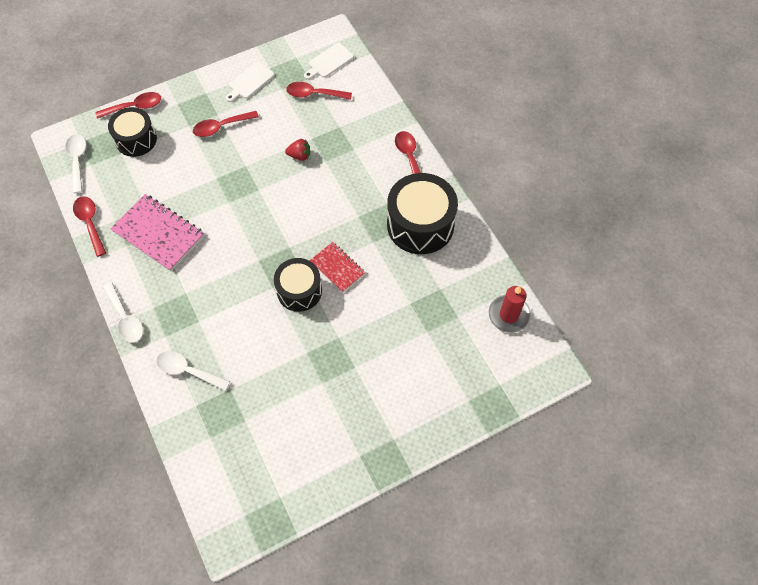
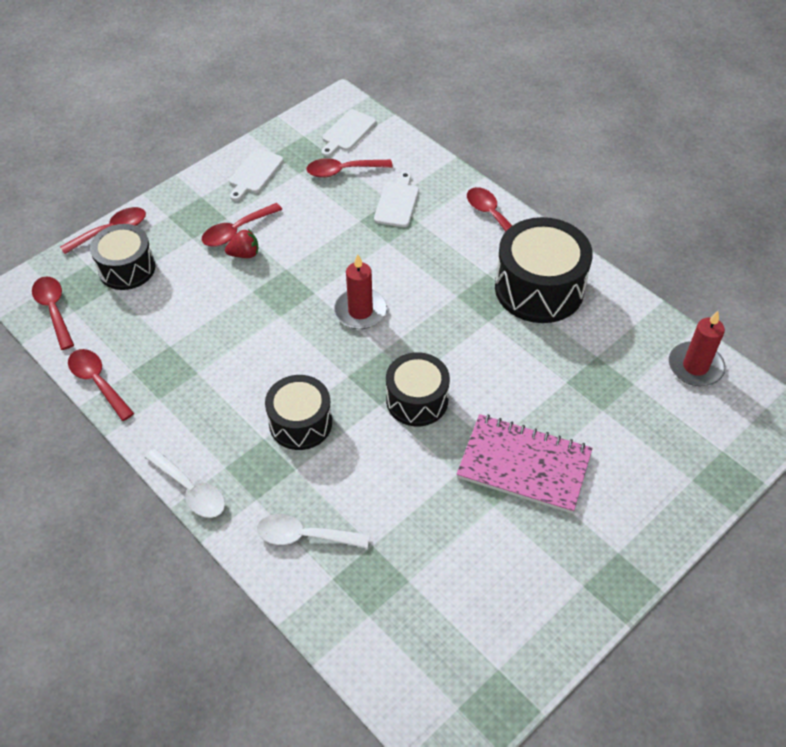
camera: 15 degrees left, 10 degrees down
white spoon [65,134,86,193] -> red spoon [32,276,74,350]
pink notebook [111,194,204,271] -> pink notebook moved to [457,414,593,514]
red strawberry [285,139,310,161] -> red strawberry moved to [225,229,258,258]
red notebook [310,242,365,293] -> none
none -> black drum [265,375,332,450]
none -> red candle [334,254,387,329]
none -> white cutting board [374,171,419,227]

